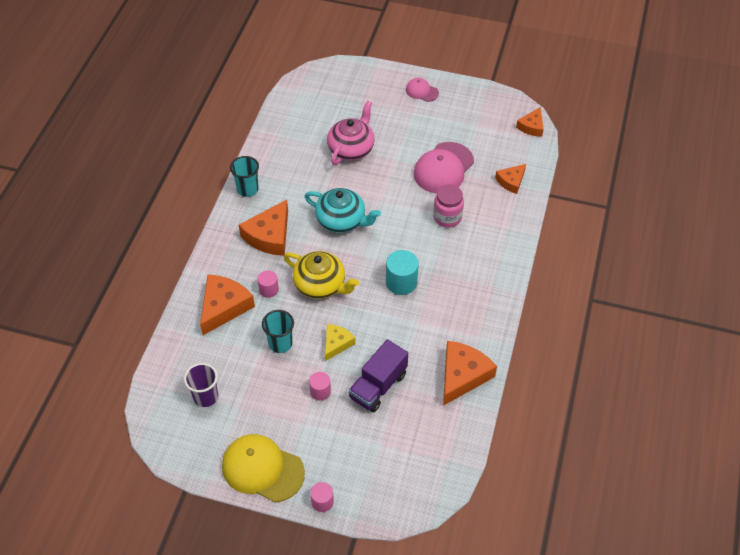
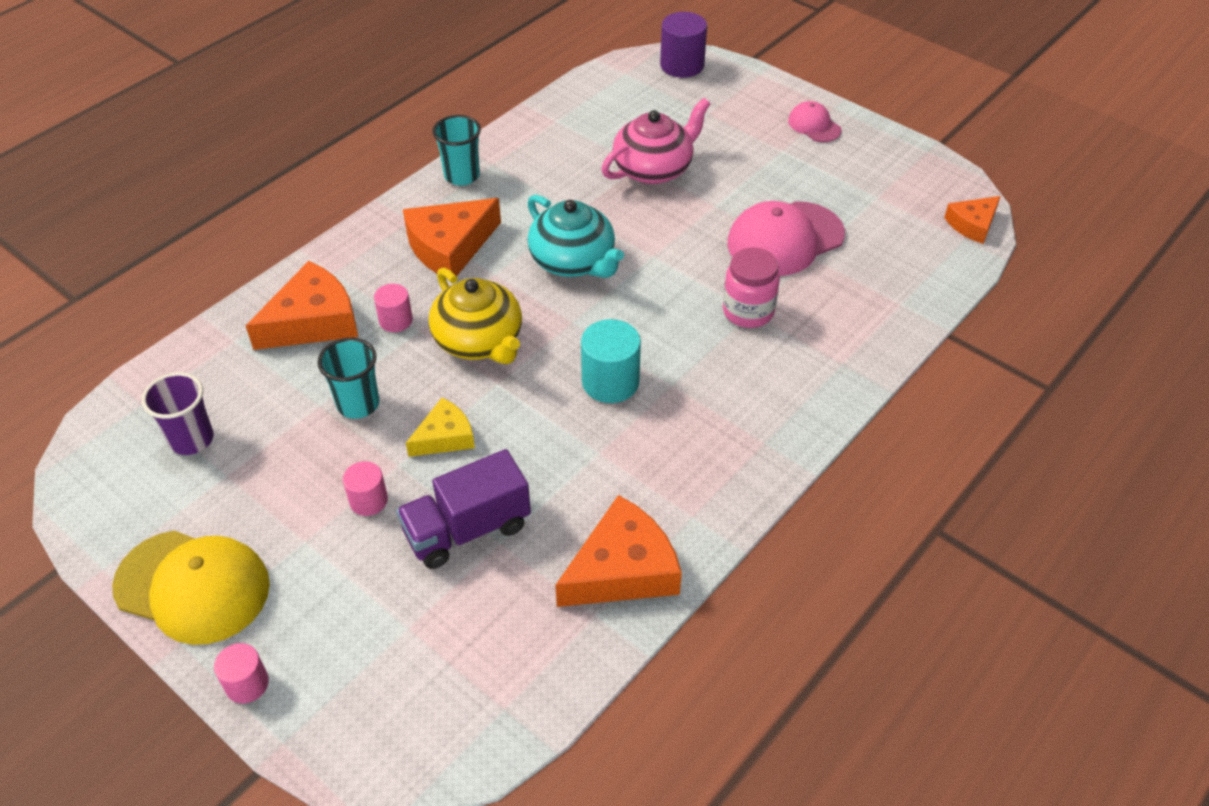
camera: 25 degrees right, 5 degrees down
yellow cap [222,434,305,502] -> yellow cap turned 150 degrees clockwise [112,530,270,645]
orange cheese [495,164,526,194] -> none
none -> purple cylinder [660,12,707,78]

